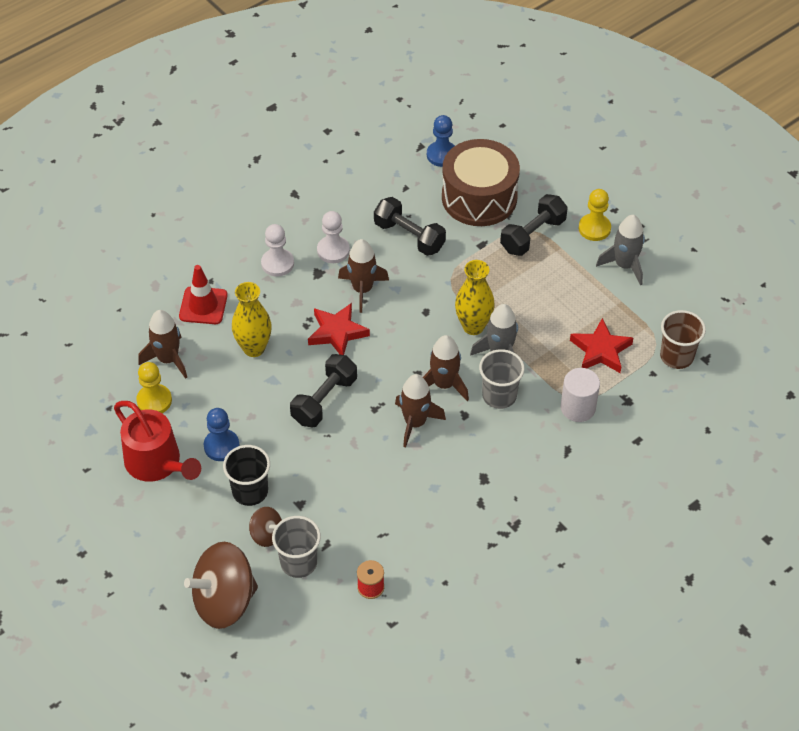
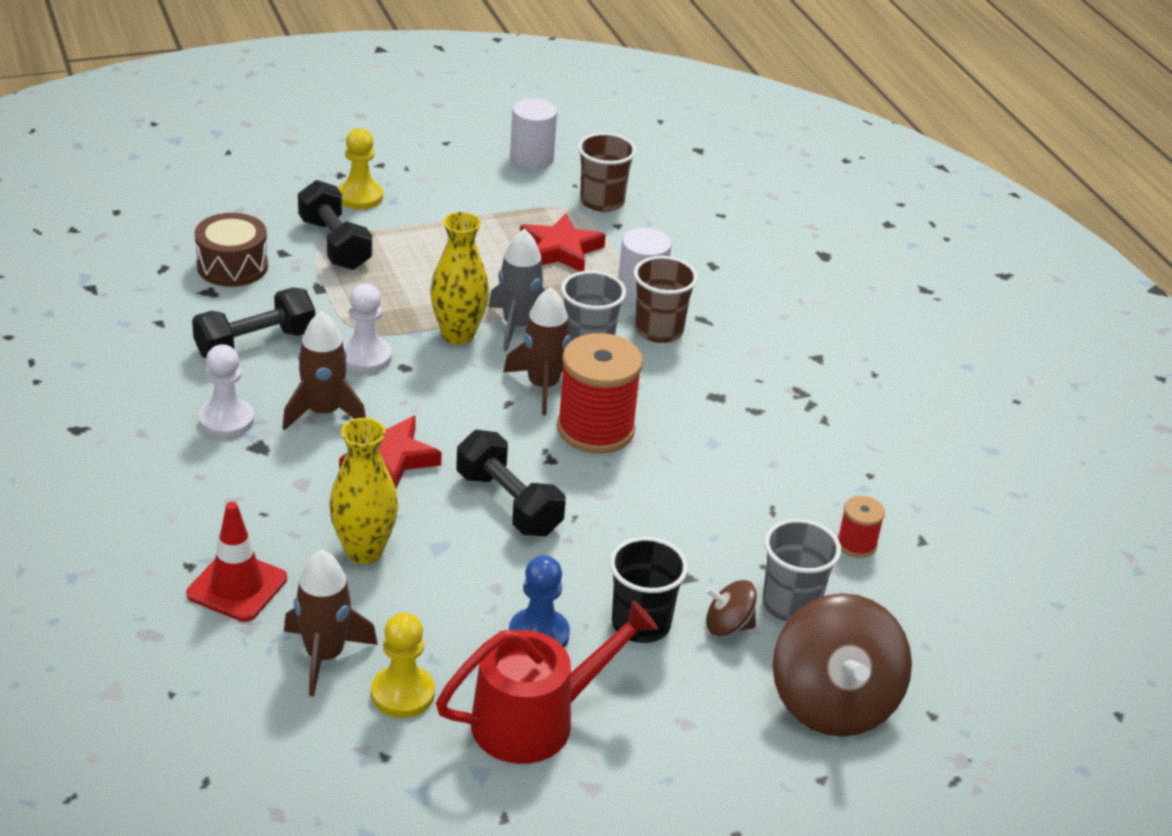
camera: 75 degrees left, 15 degrees down
brown spinning top [249,507,282,547] -> brown spinning top turned 135 degrees counterclockwise [706,580,757,636]
white pawn [261,224,294,277] -> white pawn moved to [343,284,392,373]
brown rocket [395,374,446,448] -> red spool [557,333,643,453]
blue pawn [427,115,455,167] -> none
brown drum [442,139,520,226] -> brown drum [195,213,268,287], size x0.60
grey rocket [596,215,645,285] -> none
none -> white cylinder [510,98,557,169]
none -> brown cup [634,256,698,343]

